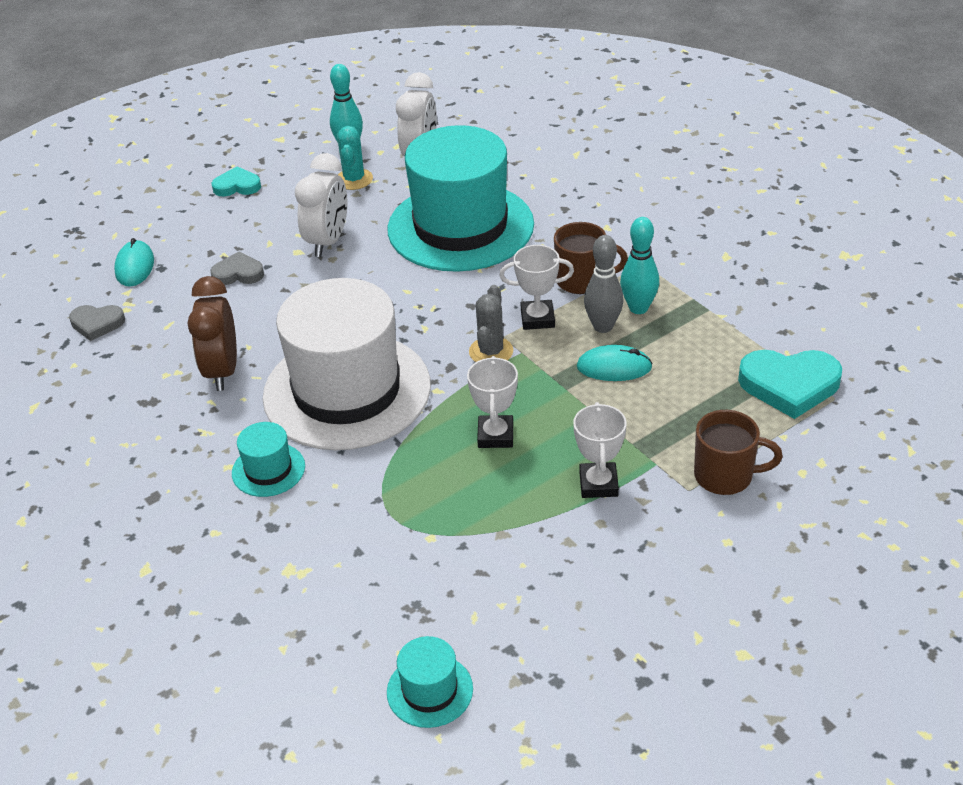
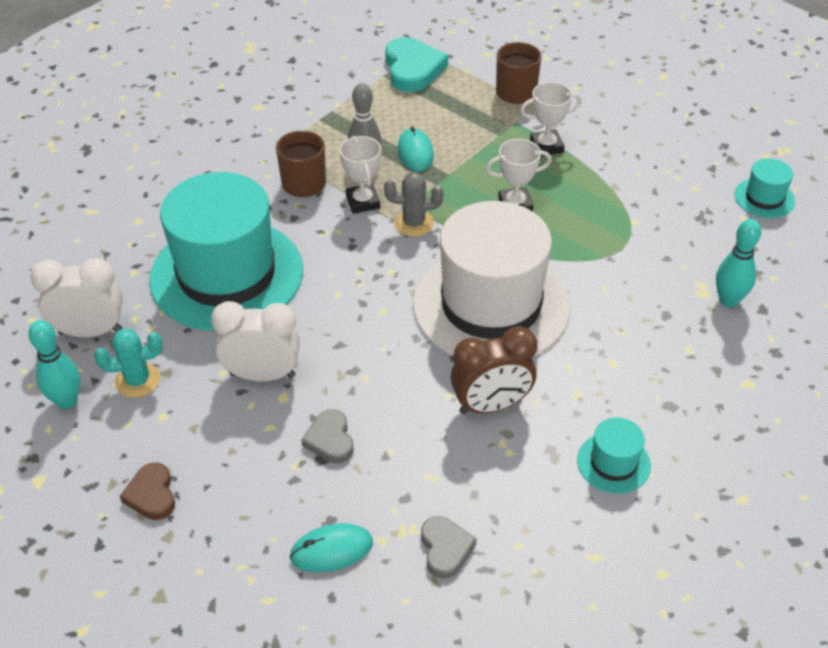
camera: 105 degrees left, 5 degrees up
turquoise heart [212,166,261,196] -> brown heart [120,462,175,520]
turquoise hat [232,422,305,497] -> turquoise hat moved to [577,417,651,494]
turquoise bowling pin [620,217,659,314] -> turquoise bowling pin moved to [716,219,761,307]

